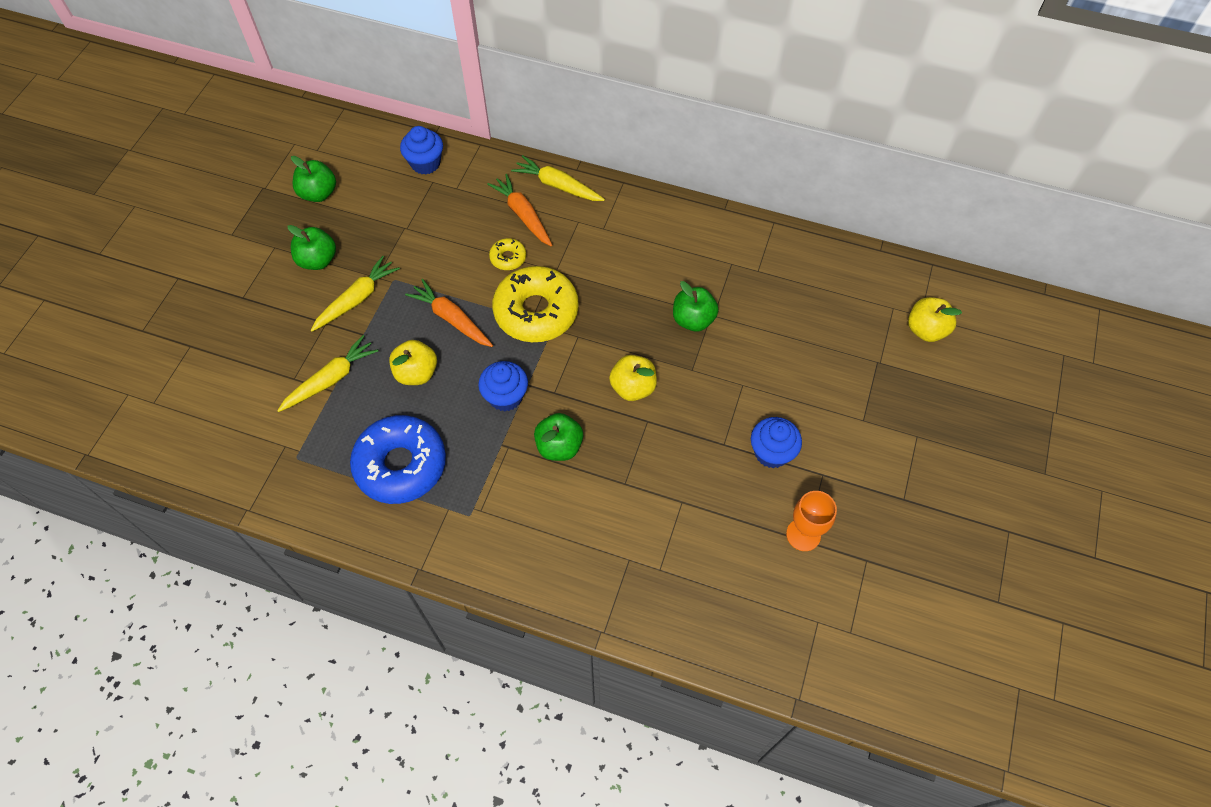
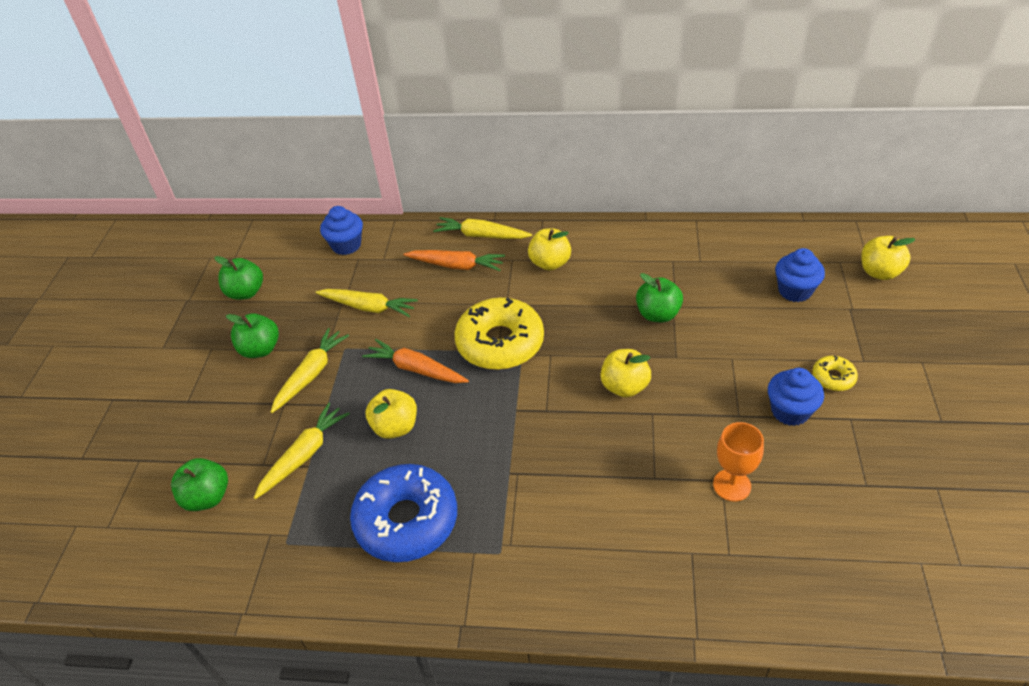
camera: 10 degrees left, 15 degrees down
blue cupcake [478,361,528,411] -> blue cupcake moved to [775,248,825,302]
orange carrot [487,174,552,246] -> orange carrot turned 150 degrees clockwise [403,250,505,271]
yellow donut [489,238,526,270] -> yellow donut moved to [812,356,858,391]
green apple [534,413,583,461] -> green apple moved to [171,458,228,511]
orange goblet [786,491,837,551] -> orange goblet moved to [713,422,764,502]
none -> yellow carrot [316,289,418,317]
none -> yellow apple [528,228,571,270]

